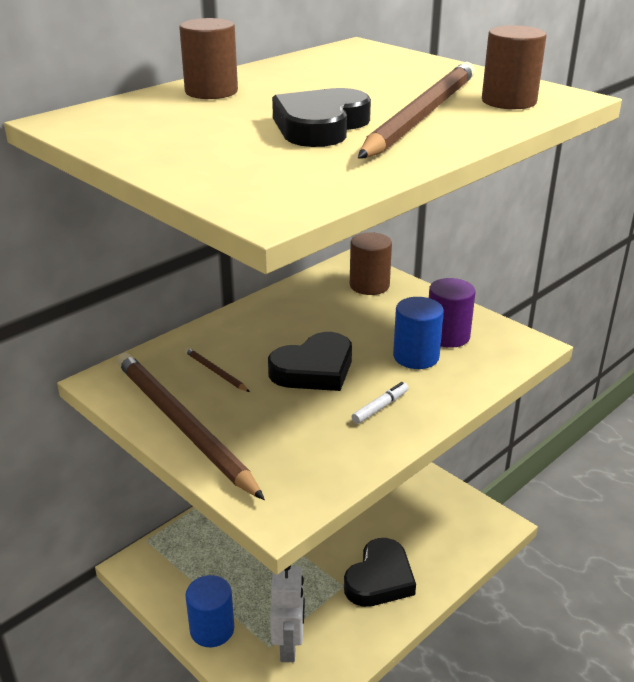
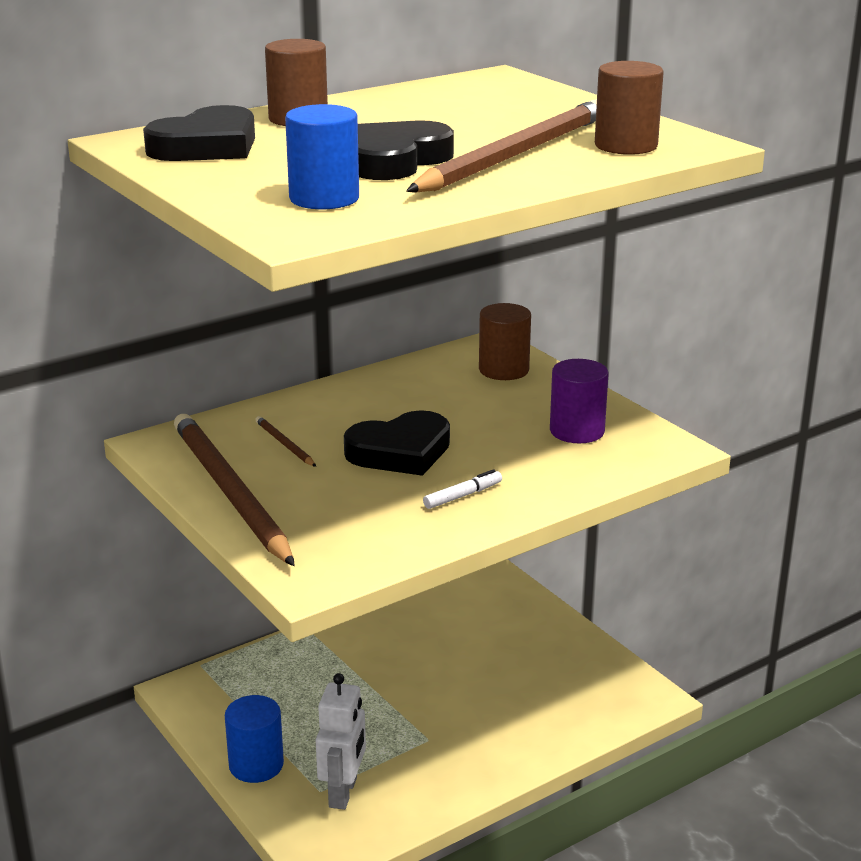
camera: 10 degrees right, 5 degrees down
black heart [344,538,416,607] -> black heart moved to [143,105,255,161]
blue cylinder [393,297,444,369] -> blue cylinder moved to [285,104,359,209]

